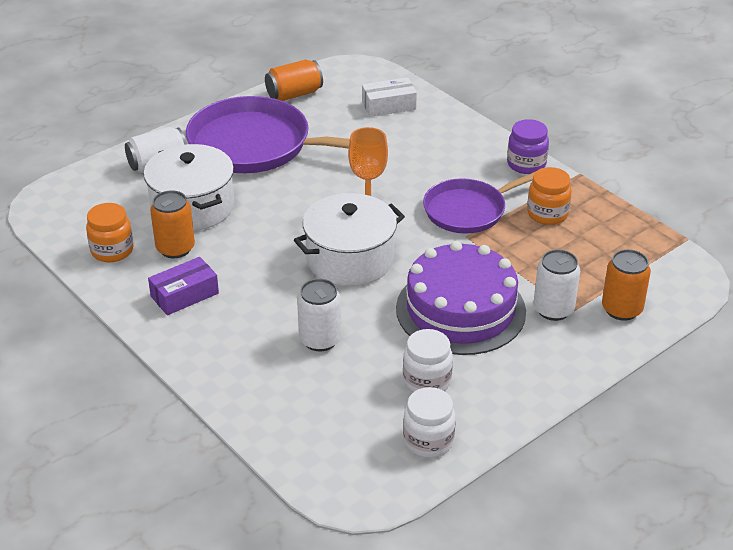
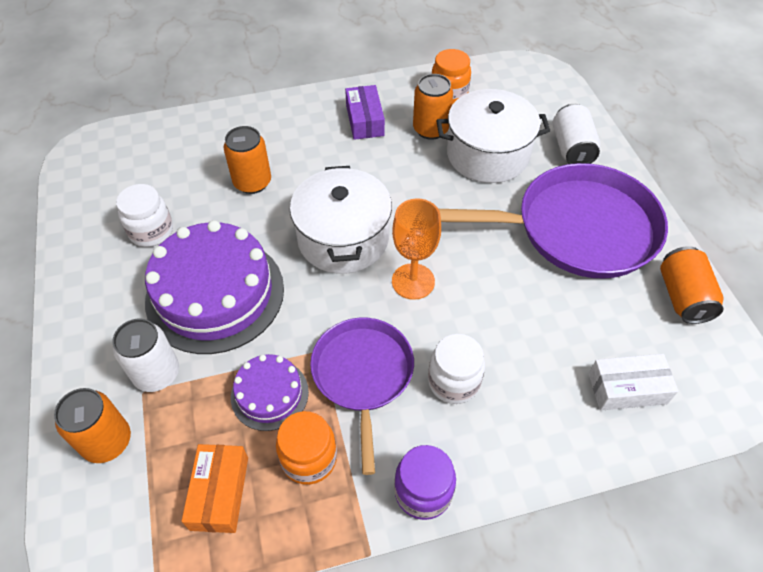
camera: 115 degrees right, 15 degrees up
purple pan [186,96,350,173] -> purple pan turned 45 degrees clockwise [439,163,668,279]
white can [297,279,342,351] -> orange can [223,126,271,194]
white box [362,78,417,117] -> white box turned 75 degrees clockwise [588,354,678,411]
white jar [403,387,456,458] -> white jar moved to [428,334,485,404]
none -> orange box [182,444,248,533]
none -> purple cake [231,354,309,431]

